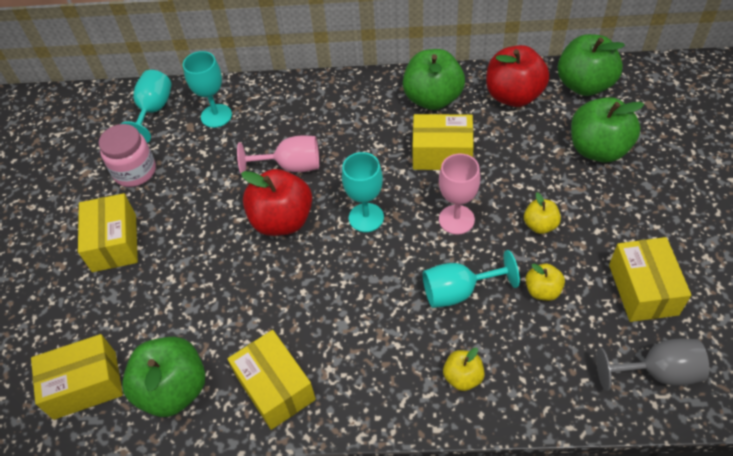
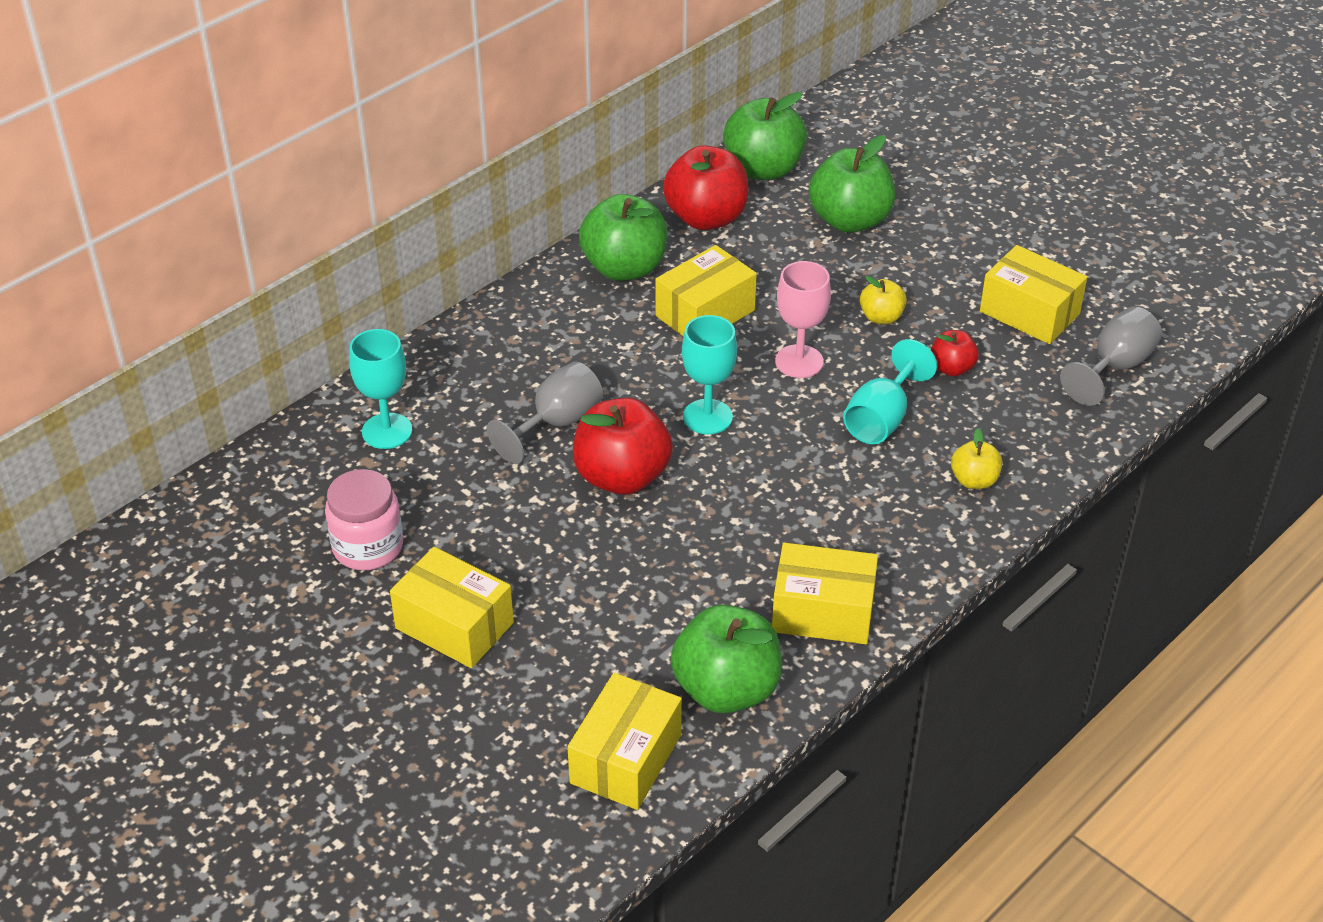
camera: 50 degrees left, 10 degrees down
turquoise goblet [121,70,172,143] -> none
pink goblet [237,135,319,174] -> grey goblet [487,361,603,464]
yellow apple [525,264,565,301] -> red apple [931,330,979,377]

